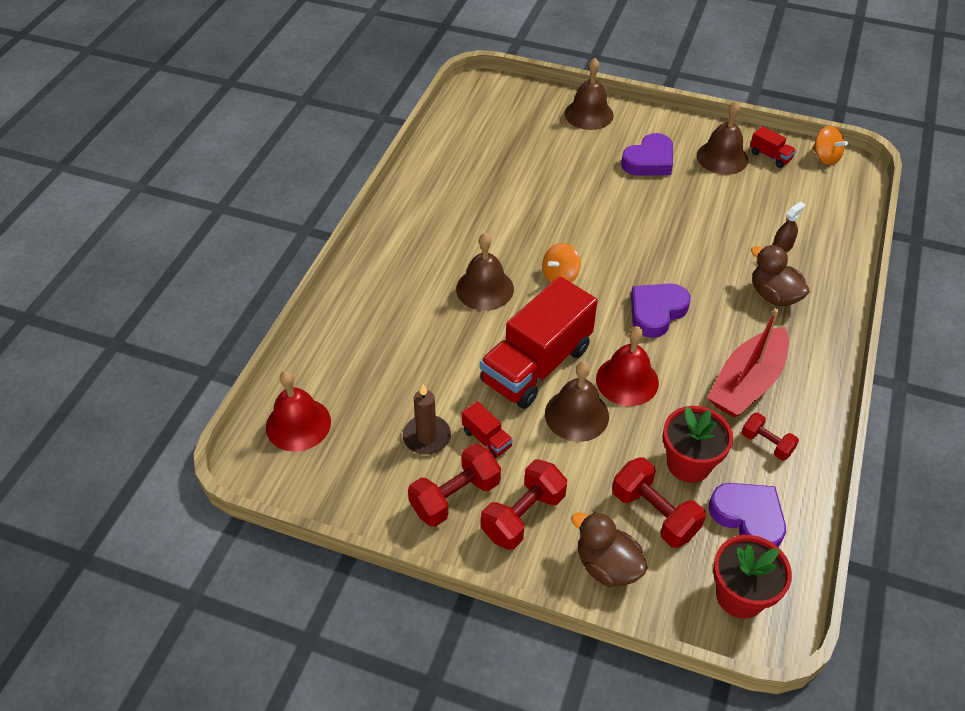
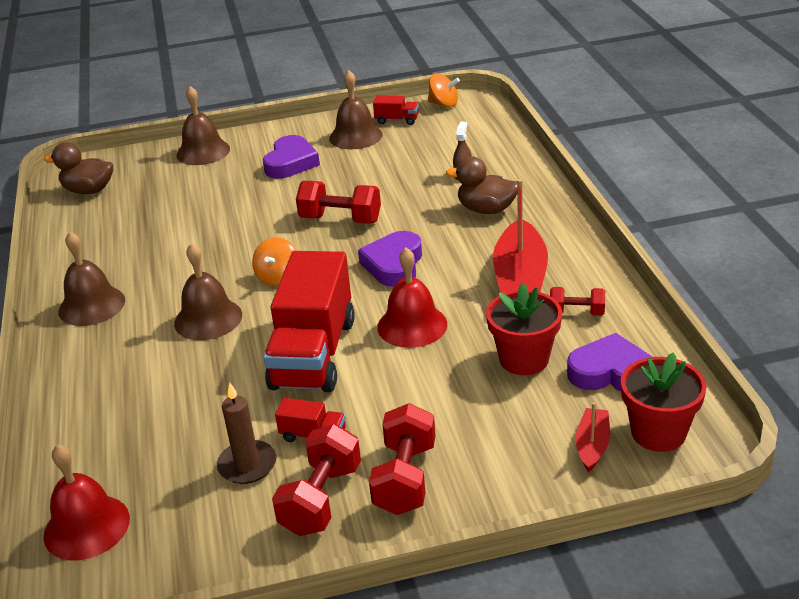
camera: 30 degrees left, 15 degrees down
brown bell [545,361,609,442] -> brown bell moved to [58,231,125,326]
brown duck [571,512,648,587] -> brown duck moved to [44,142,113,194]
red dumbbell [612,457,706,548] -> red dumbbell moved to [296,181,381,224]
none -> red boat [576,402,610,472]

